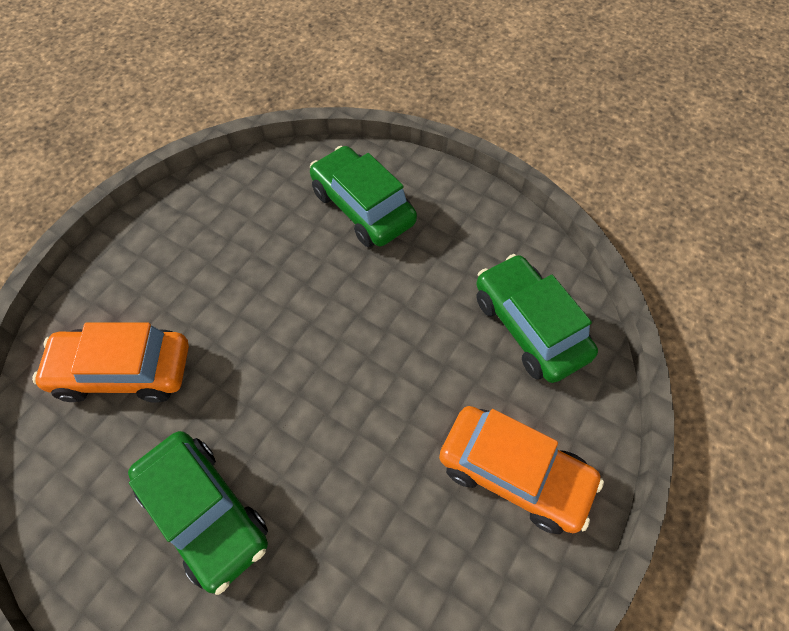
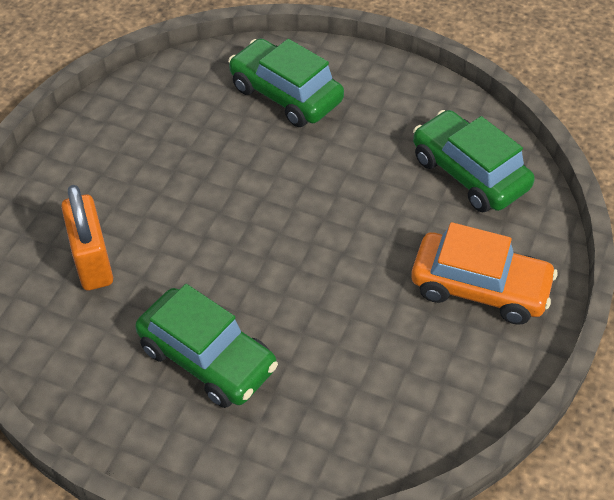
camera: 10 degrees left, 10 degrees down
orange car [32,322,189,403] -> orange padlock [61,185,113,290]

